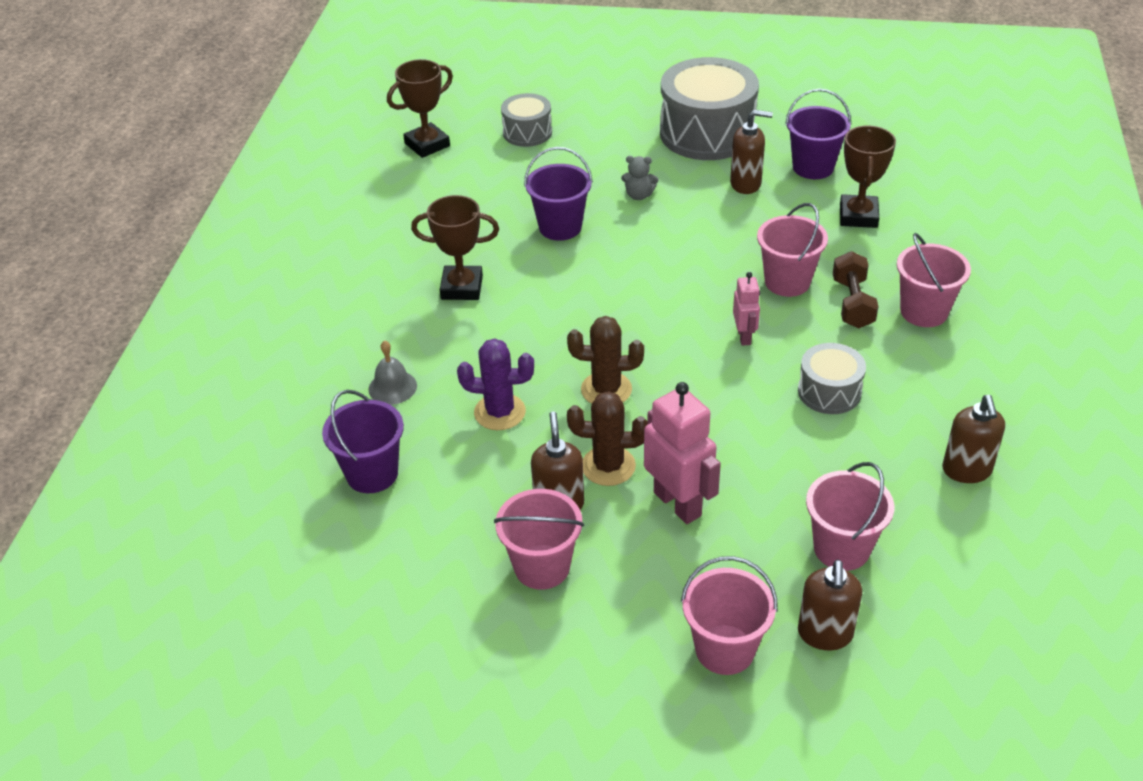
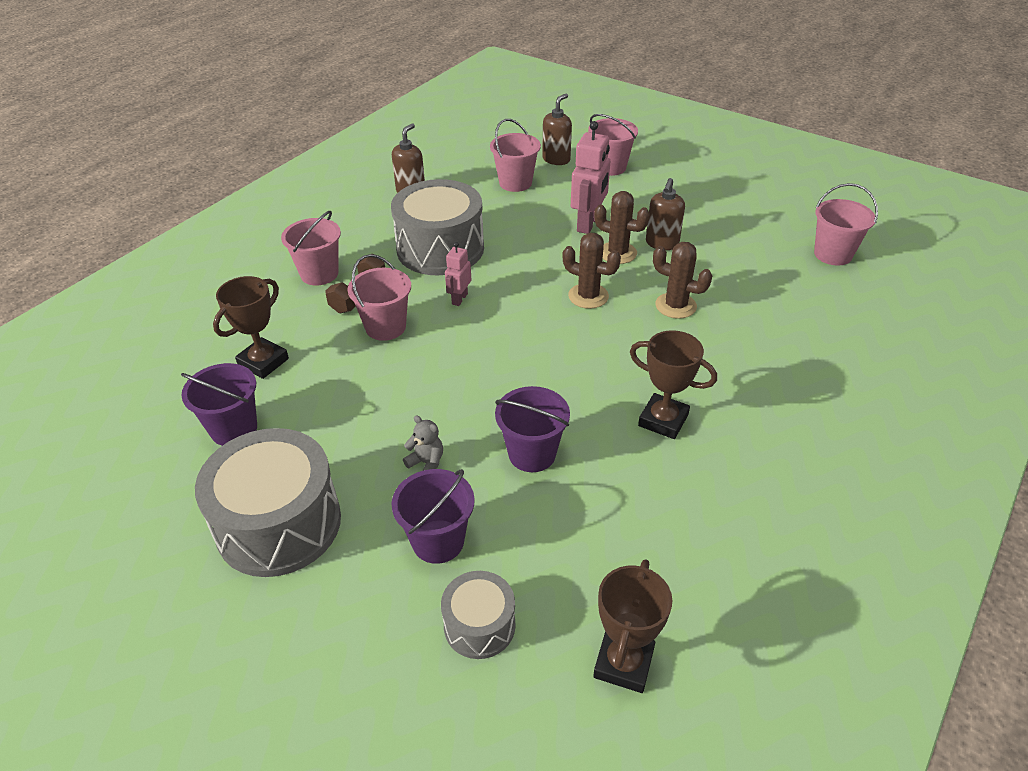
camera: 155 degrees left, 0 degrees up
purple bucket [322,390,404,493] -> purple bucket moved to [392,469,475,564]
grey bell [368,340,417,405] -> none
brown trophy [387,59,453,158] -> brown trophy turned 60 degrees counterclockwise [593,559,672,693]
purple cactus [457,338,534,430] -> brown cactus [653,242,712,319]
pink bucket [494,489,584,590] -> pink bucket moved to [814,183,878,265]
pink robot [644,382,721,524] -> pink robot turned 150 degrees counterclockwise [571,121,610,234]
brown soap dispenser [730,110,773,194] -> none
grey drum [798,343,866,414] -> grey drum [391,179,484,275], size x1.91

